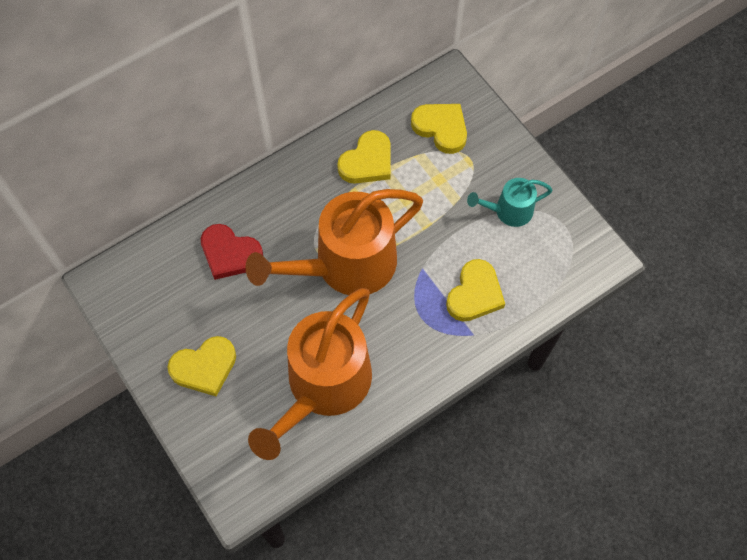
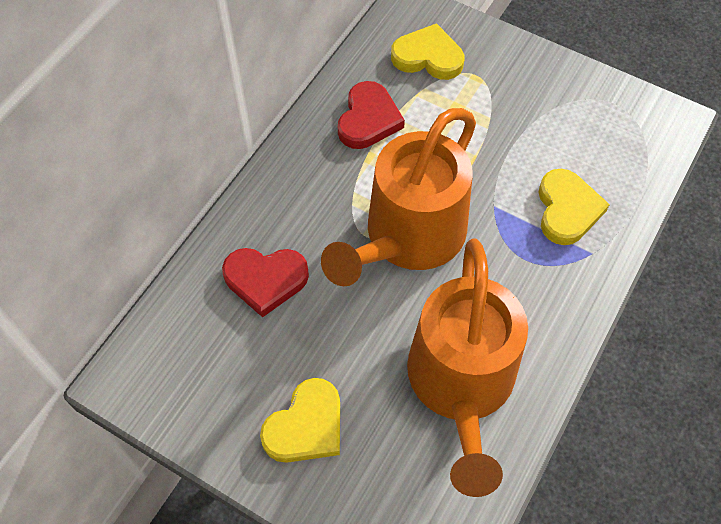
camera: 25 degrees left, 5 degrees down
yellow heart [337,130,391,184] -> red heart [338,81,405,149]
turquoise watering can [467,178,552,227] -> none

